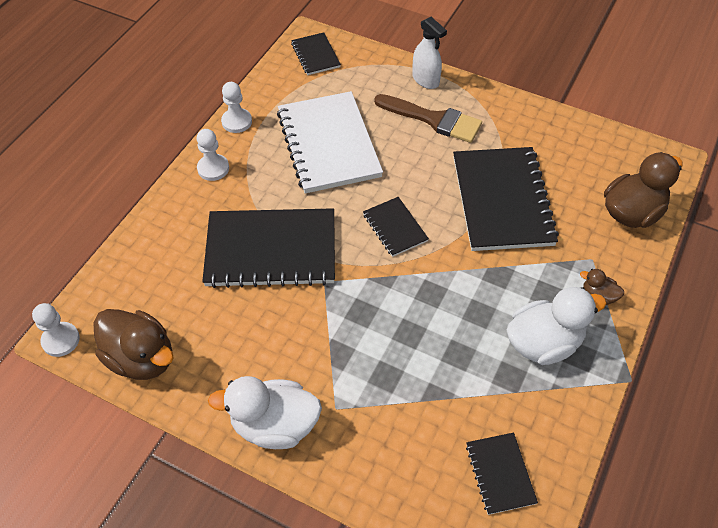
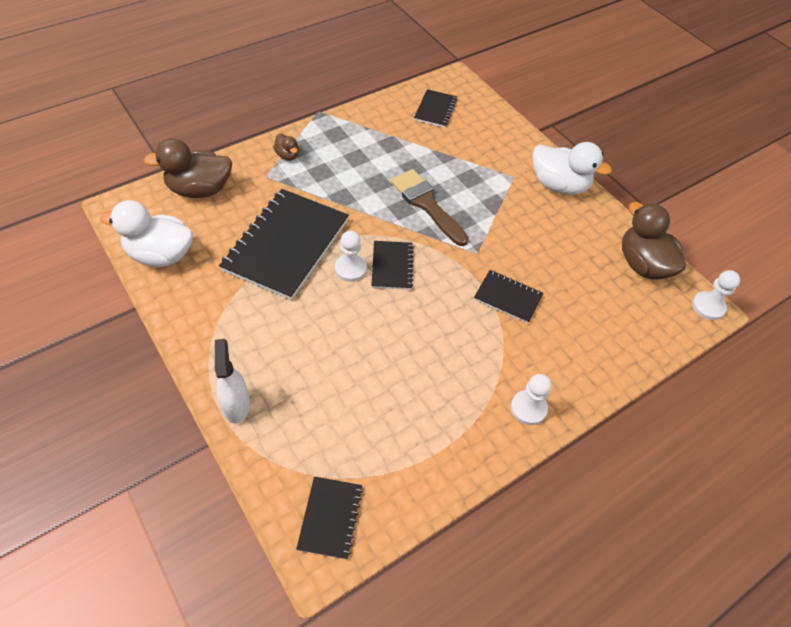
camera: 155 degrees left, 0 degrees up
black notebook [202,208,335,288] -> black notebook [474,270,543,323], size x0.49
white pawn [221,82,252,133] -> white pawn moved to [335,231,367,282]
white notebook [277,91,383,194] -> none
brown brush [374,94,482,143] -> brown brush moved to [390,169,469,246]
white duck [507,287,606,365] -> white duck moved to [100,200,193,267]

